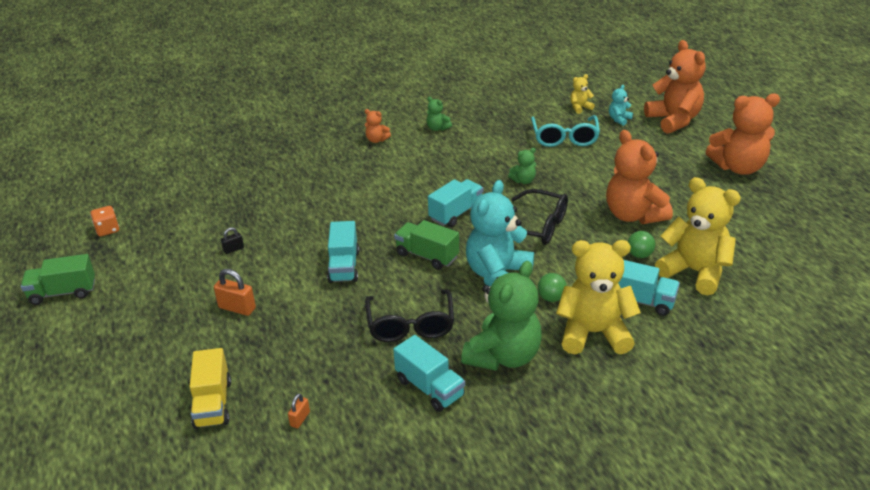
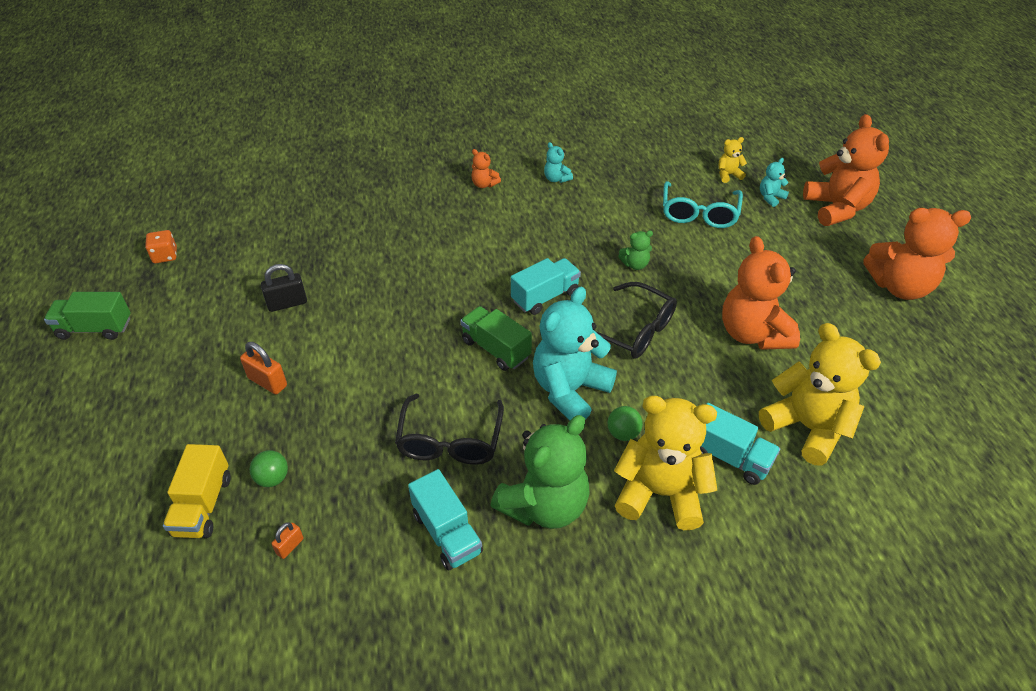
camera: 10 degrees right, 10 degrees up
black padlock [221,227,244,254] -> black padlock [261,264,307,312], size x1.71
turquoise truck [327,221,359,283] -> none
green teddy bear [426,97,452,131] -> turquoise teddy bear [544,142,573,183]
green ball [628,231,655,258] -> green ball moved to [250,450,288,487]

